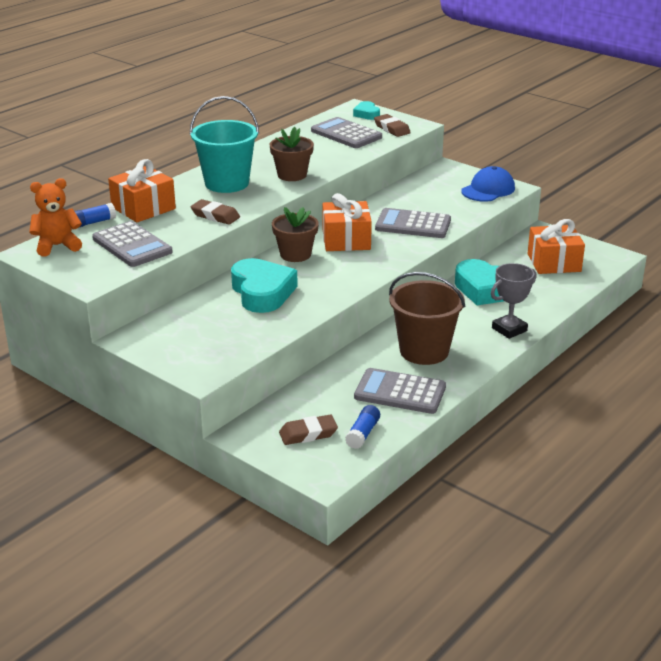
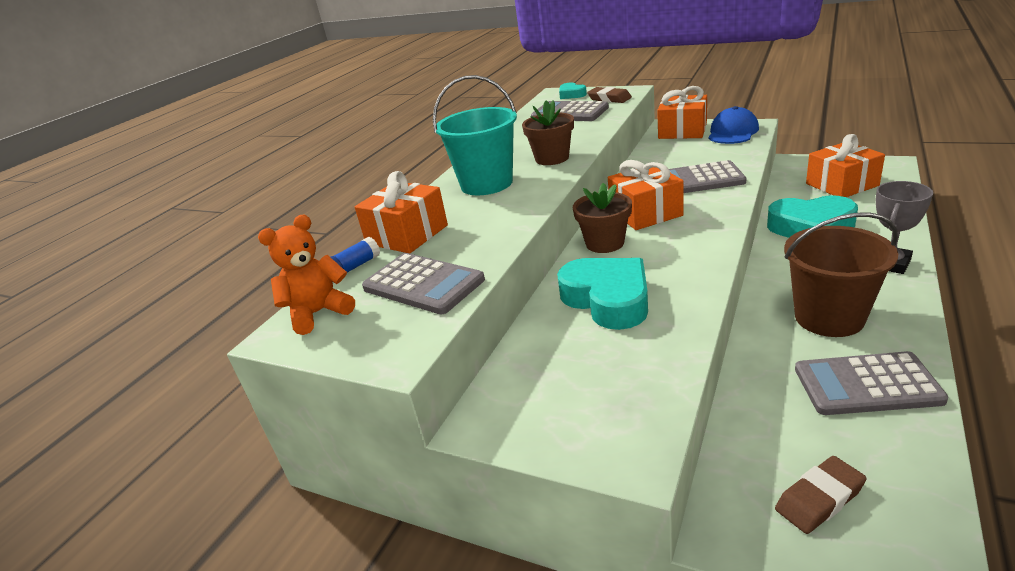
camera: 10 degrees left, 0 degrees up
brown eraser [190,199,240,225] -> none
blue glue stick [345,405,380,449] -> none
none -> orange gift [657,86,707,139]

